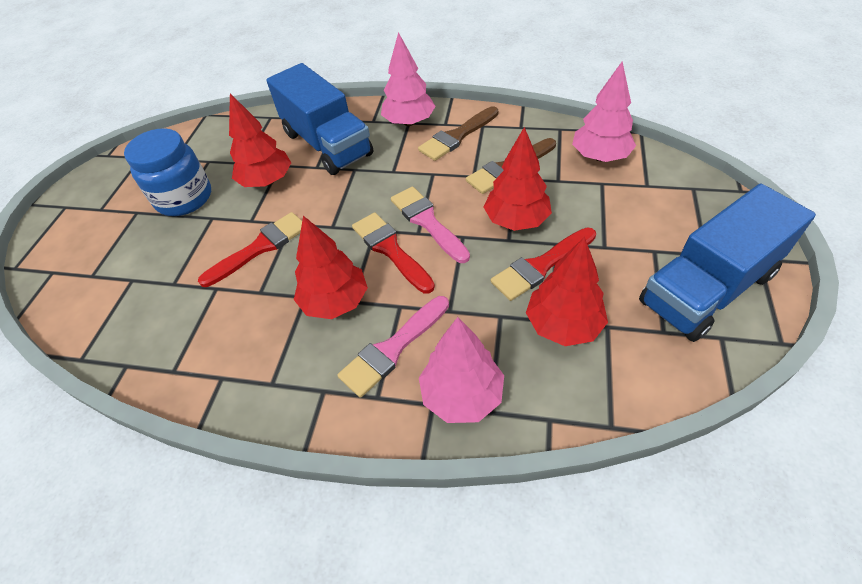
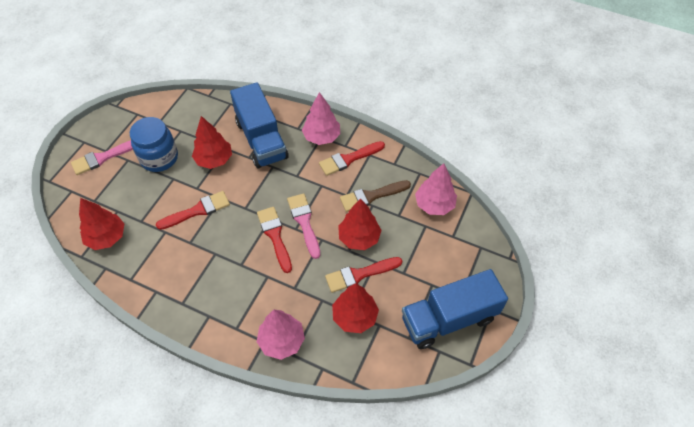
camera: 10 degrees right, 5 degrees up
red tree [294,216,368,319] -> red tree moved to [79,198,124,250]
pink brush [337,296,449,398] -> pink brush moved to [71,140,133,175]
brown brush [418,106,499,161] -> red brush [319,141,385,176]

